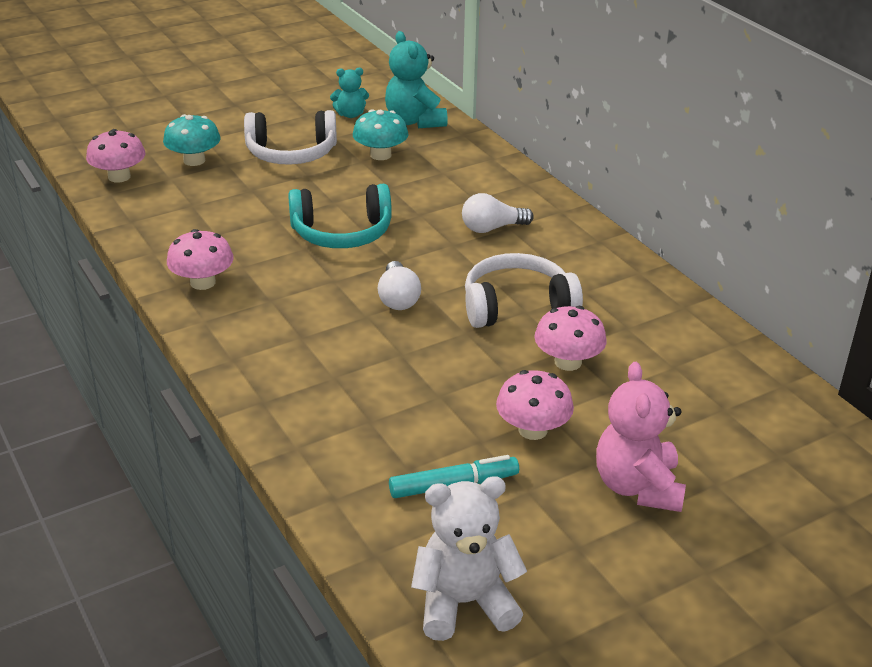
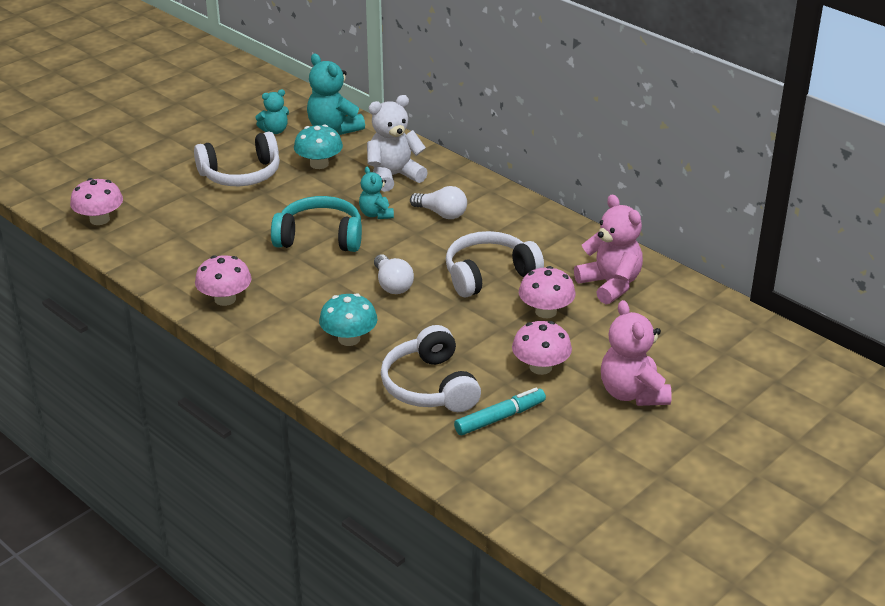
camera: 15 degrees left, 0 degrees up
turquoise mushroom [163,114,221,166] -> turquoise mushroom moved to [319,293,378,346]
turquoise headphones [288,184,392,248] -> turquoise headphones turned 150 degrees counterclockwise [271,196,362,252]
white teddy bear [411,476,527,641] -> white teddy bear moved to [367,95,428,192]
white light bulb [462,193,534,233] -> white light bulb turned 120 degrees counterclockwise [410,186,467,219]
none -> turquoise teddy bear [359,167,394,219]
none -> white headphones [381,325,481,412]
none -> pink teddy bear [574,195,643,304]

